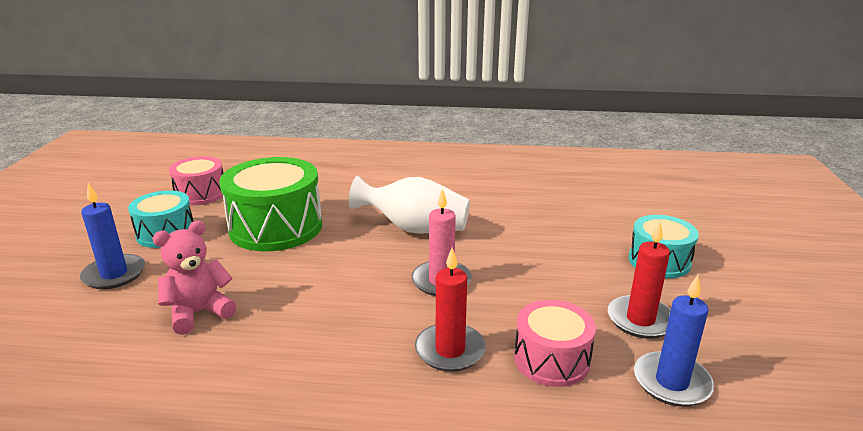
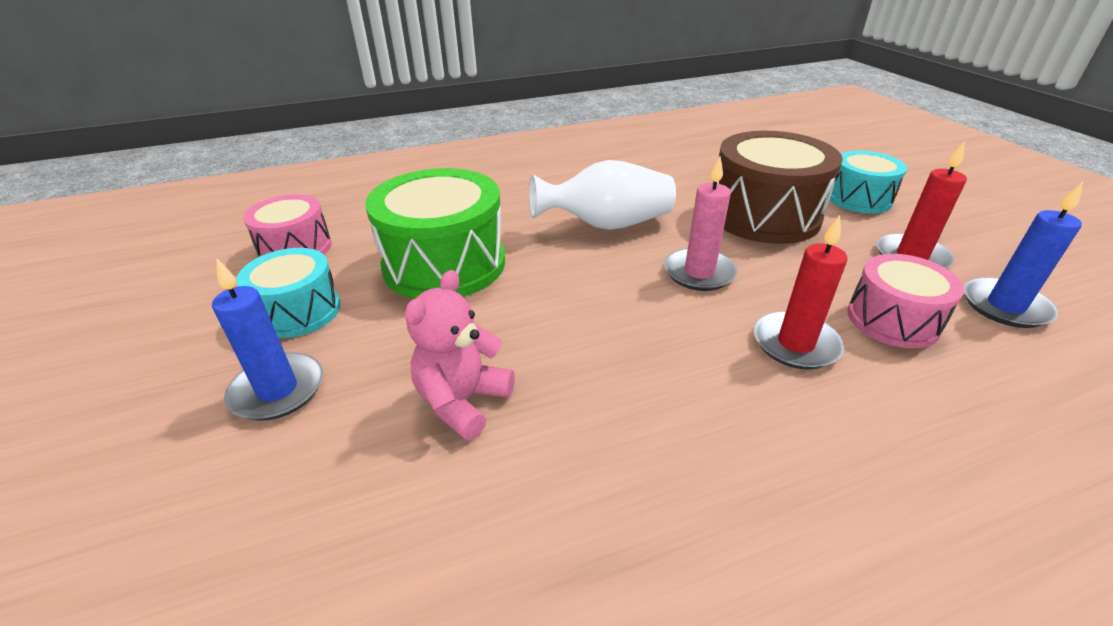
camera: 25 degrees left, 10 degrees up
none -> brown drum [717,131,843,244]

